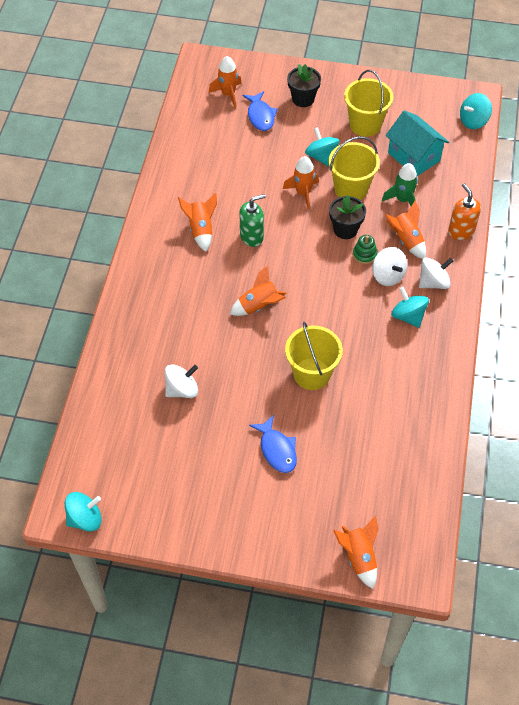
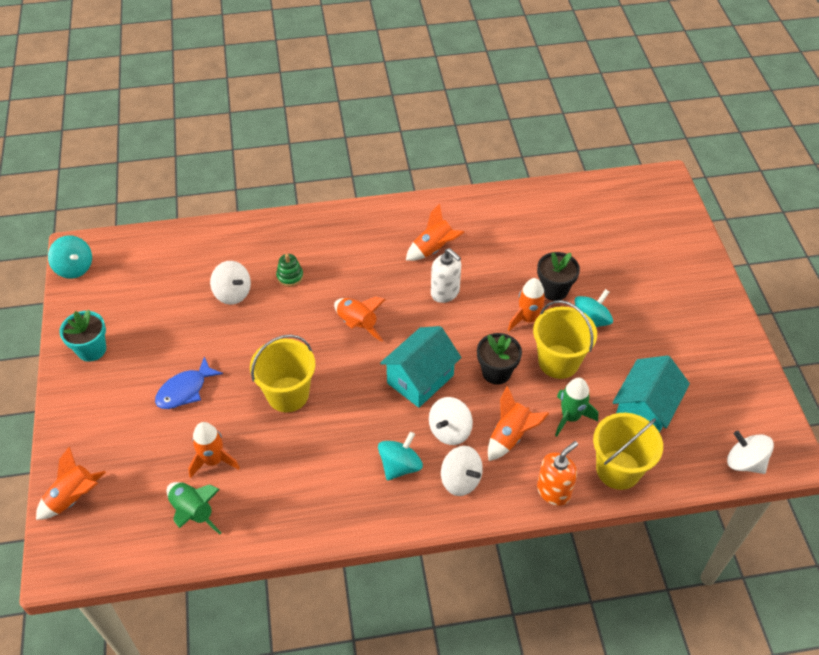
camera: 70 degrees right, 5 degrees down
orange rocket [209,56,242,108] -> orange rocket moved to [188,422,240,478]
green soap dispenser [239,194,266,247] -> white soap dispenser [431,248,461,303]
blue fish [243,91,278,131] -> none
black flower pot [287,64,321,107] -> black flower pot moved to [537,252,580,301]
yellow bucket [344,70,393,137] -> yellow bucket moved to [593,413,663,490]
green stacking toy [353,235,377,264] -> green stacking toy moved to [276,254,303,287]
turquoise spinning top [460,93,492,129] -> white spinning top [727,431,774,474]
none -> turquoise flower pot [59,310,106,362]
none -> green rocket [167,482,221,535]
none -> turquoise house [380,326,462,408]

